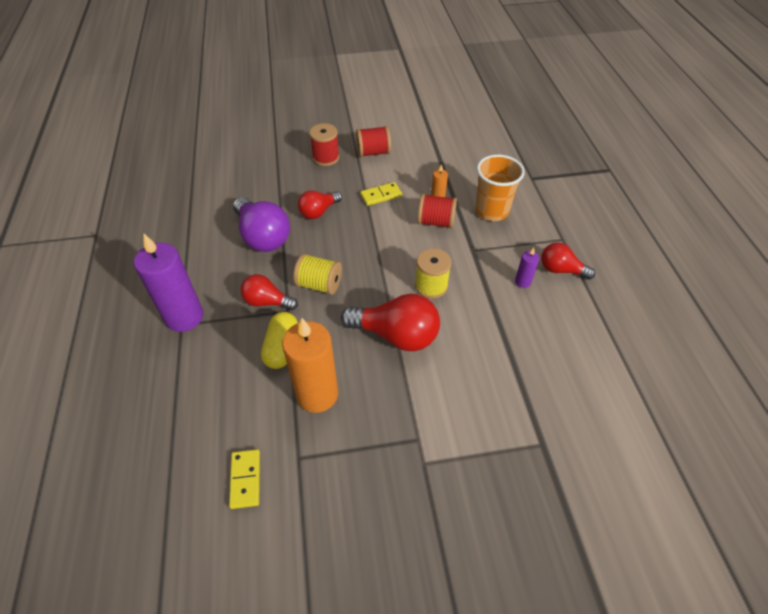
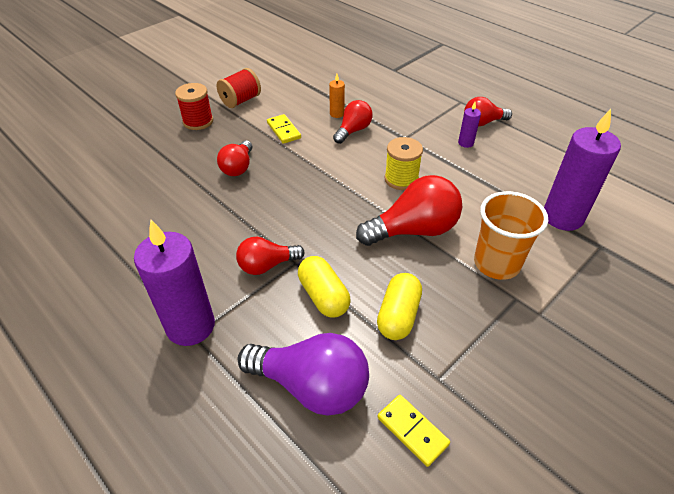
camera: 35 degrees left, 5 degrees down
purple light bulb [233,197,290,252] -> purple light bulb moved to [238,333,369,416]
orange candle [282,318,338,413] -> yellow capsule [377,273,422,340]
yellow spool [293,254,342,295] -> none
yellow domino [360,182,402,206] -> yellow domino turned 60 degrees counterclockwise [267,114,301,144]
red spool [418,194,457,229] -> red light bulb [333,100,373,144]
orange cup [475,154,525,221] -> orange cup moved to [474,191,548,280]
none -> purple candle [544,109,621,231]

